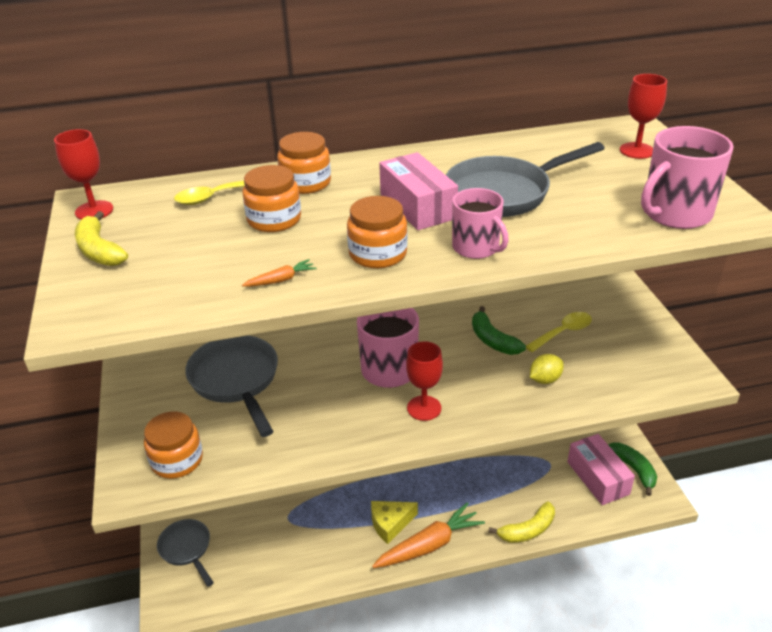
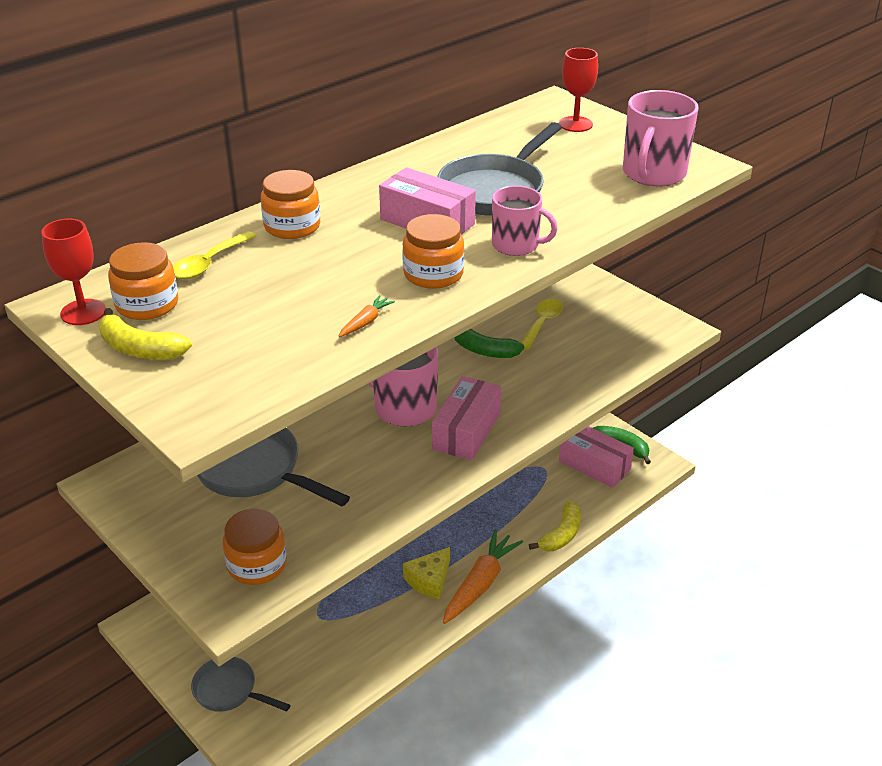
camera: 30 degrees left, 0 degrees up
orange jar [242,165,301,232] -> orange jar moved to [108,242,178,320]
red goblet [406,341,443,421] -> pink box [432,376,501,461]
yellow lemon [530,354,564,384] -> none

